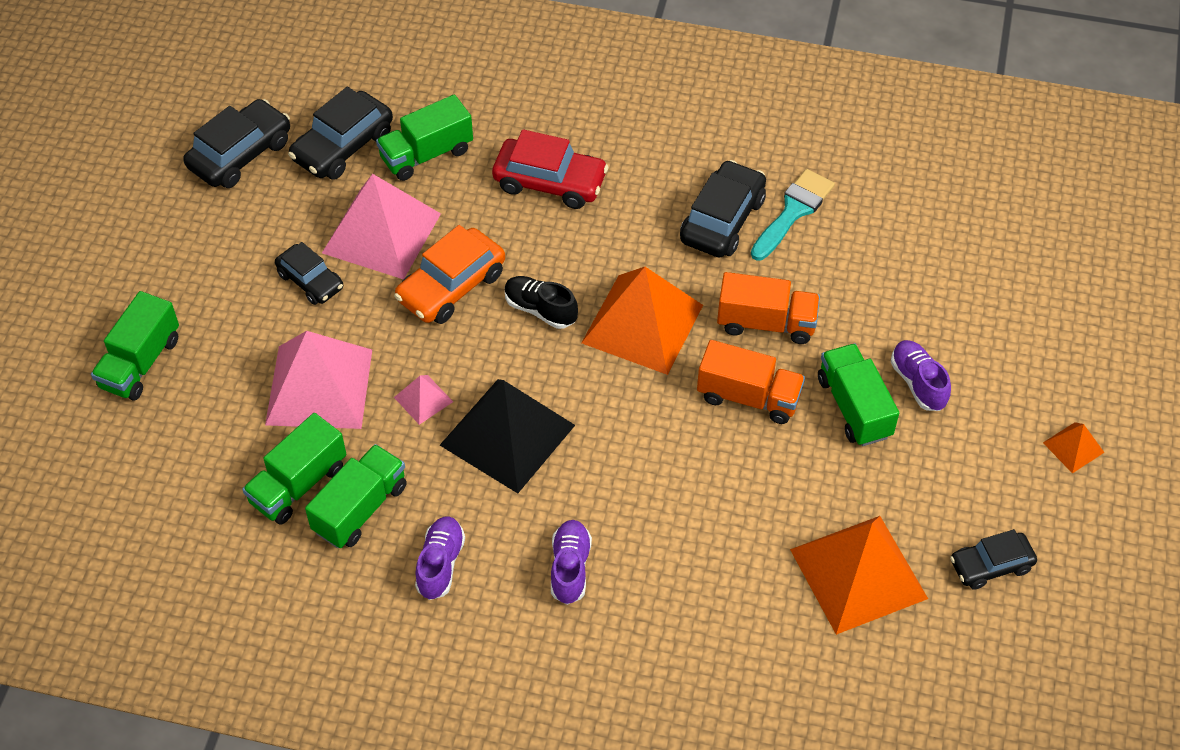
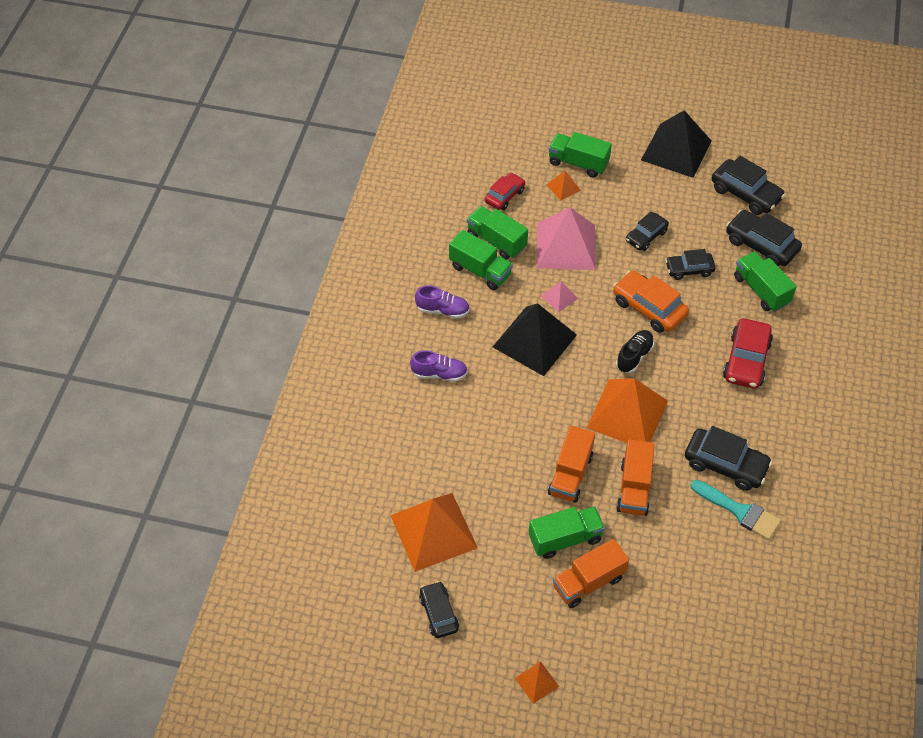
camera: 90 degrees right, 0 degrees up
pink pyramid [322,174,441,279] -> black car [665,249,716,280]
purple shoe [891,340,951,411] -> orange truck [553,539,629,608]
none -> red car [485,173,525,210]
none -> orange pyramid [547,171,581,201]
none -> black pyramid [641,110,712,178]

